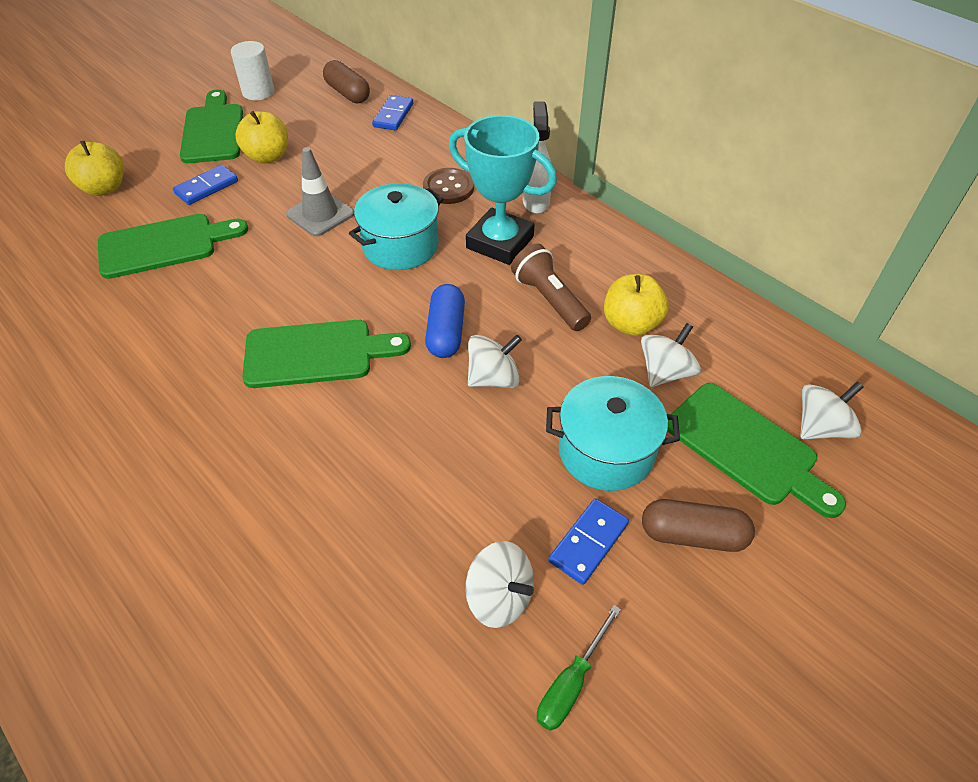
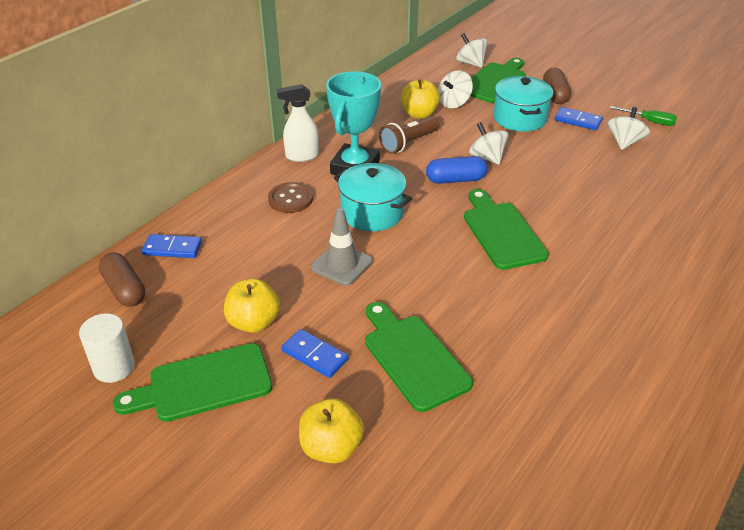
camera: 100 degrees left, 10 degrees down
brown capsule [323,60,370,103] -> brown capsule turned 75 degrees counterclockwise [99,253,145,307]
white spinning top [641,323,701,387] -> white spinning top turned 75 degrees counterclockwise [438,70,473,108]

